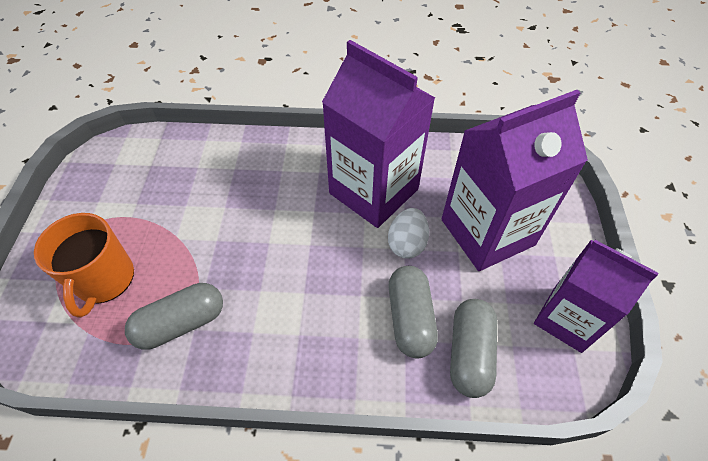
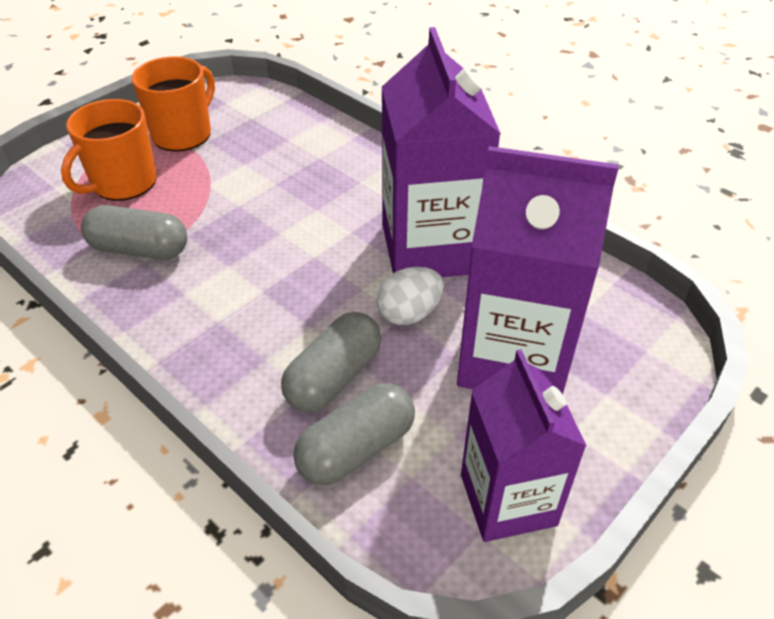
camera: 40 degrees right, 10 degrees down
none -> orange mug [132,57,215,152]

